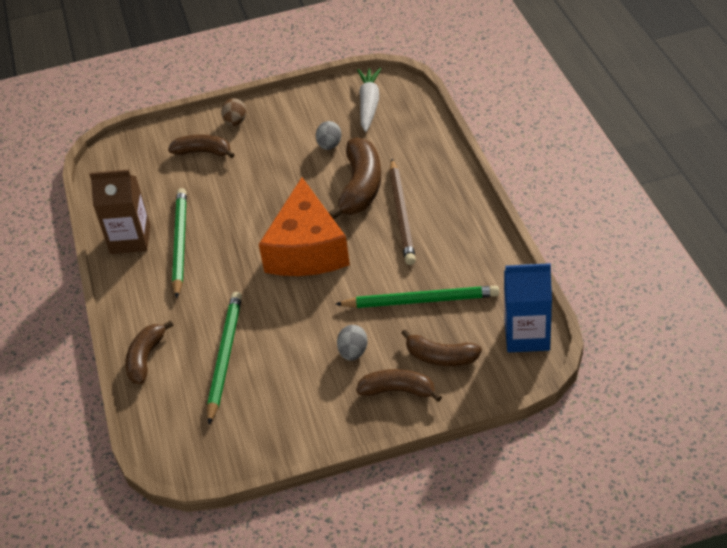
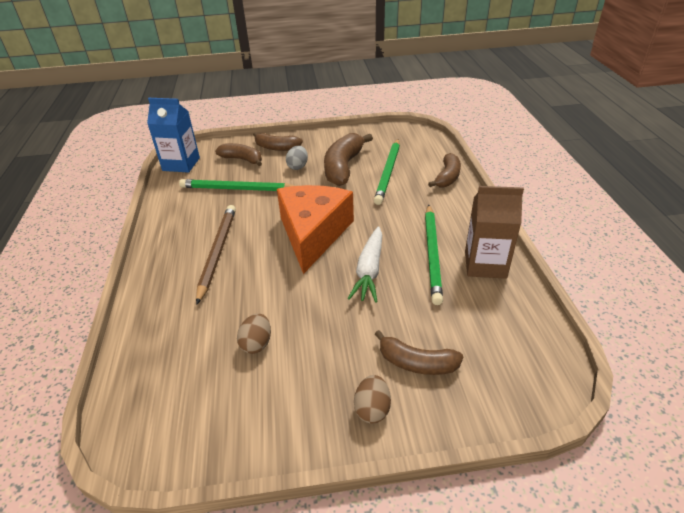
camera: 175 degrees left, 5 degrees down
grey egg [316,121,341,150] -> brown egg [237,313,271,354]
brown banana [328,137,381,220] -> brown banana moved to [324,133,373,186]
white carrot [357,68,381,132] -> white carrot moved to [348,226,382,303]

